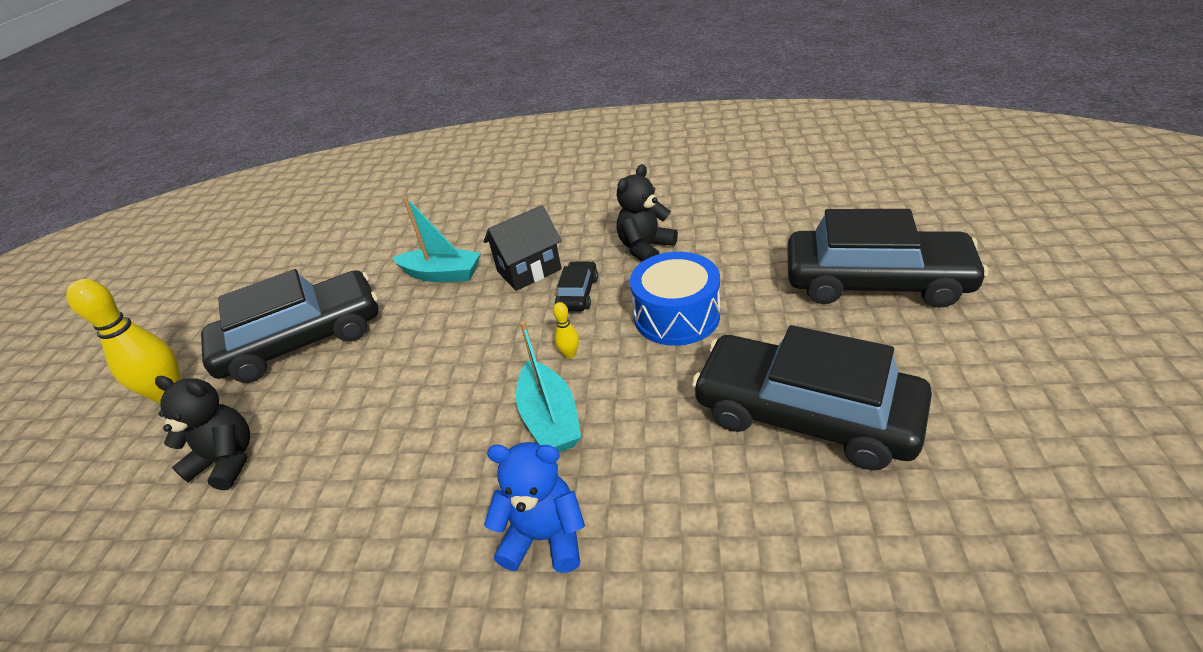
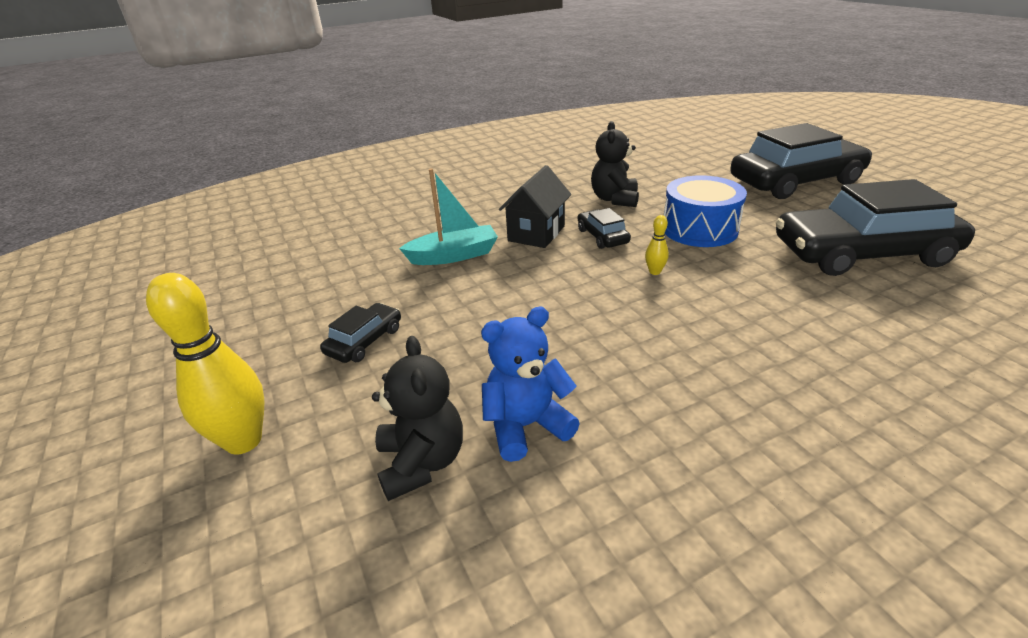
camera: 35 degrees left, 5 degrees down
black teddy bear [155,376,250,490] -> black teddy bear turned 90 degrees clockwise [372,336,463,501]
black car [201,269,379,383] -> black car [320,303,401,363], size x0.44
blue teddy bear [484,442,585,573] -> blue teddy bear moved to [481,307,580,462]
turquoise boat [516,321,581,452] -> none

